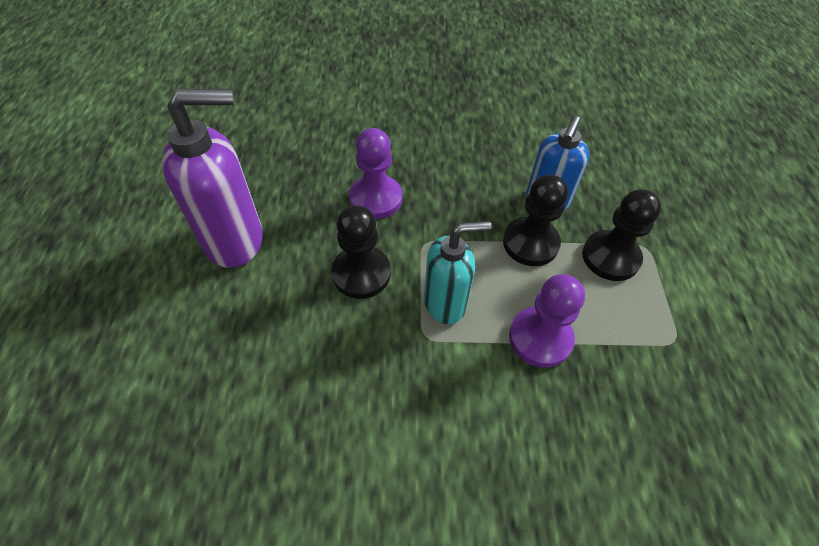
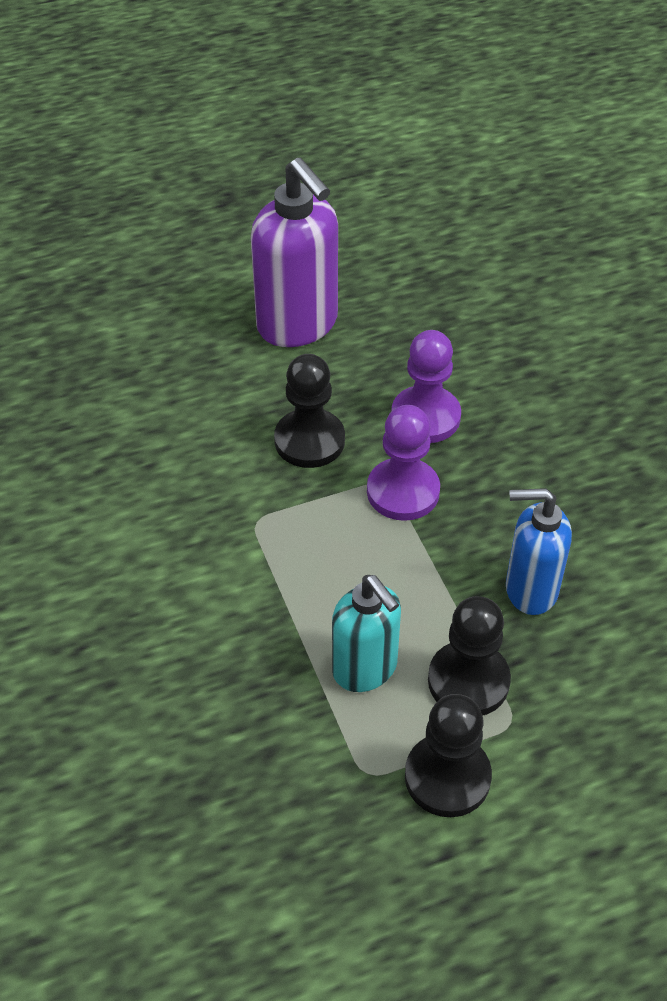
camera: 70 degrees right, 5 degrees down
turquoise soap dispenser [424,221,492,324] -> turquoise soap dispenser moved to [332,575,401,692]
black pawn [503,174,568,266] -> black pawn moved to [405,694,492,817]
purple pawn [509,274,585,368] -> purple pawn moved to [367,405,440,521]

